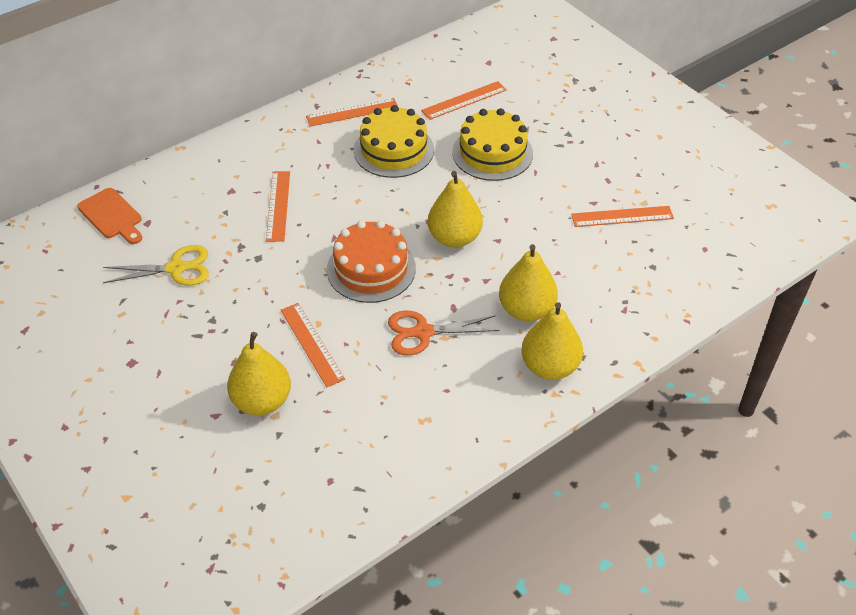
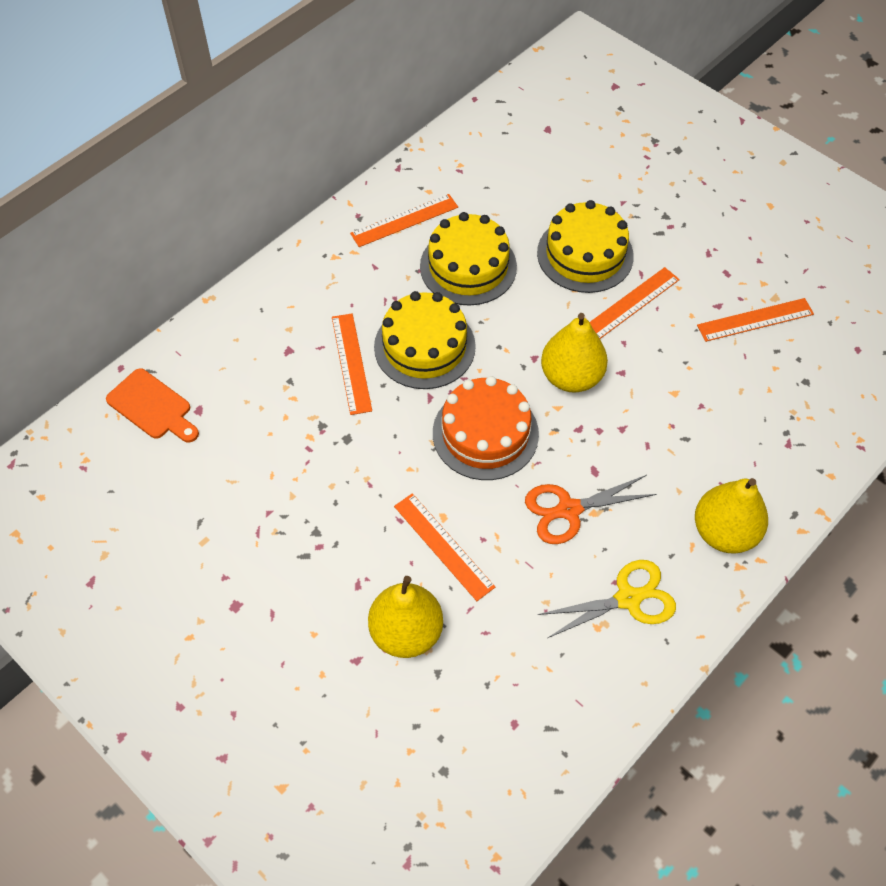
camera: 10 degrees left, 10 degrees up
yellow scissors [103,245,209,286] -> yellow scissors moved to [538,560,676,638]
orange ruler [421,81,507,120] -> orange ruler moved to [590,267,680,339]
yellow pear [499,244,558,321] -> none
none -> yellow cake [374,291,476,389]

